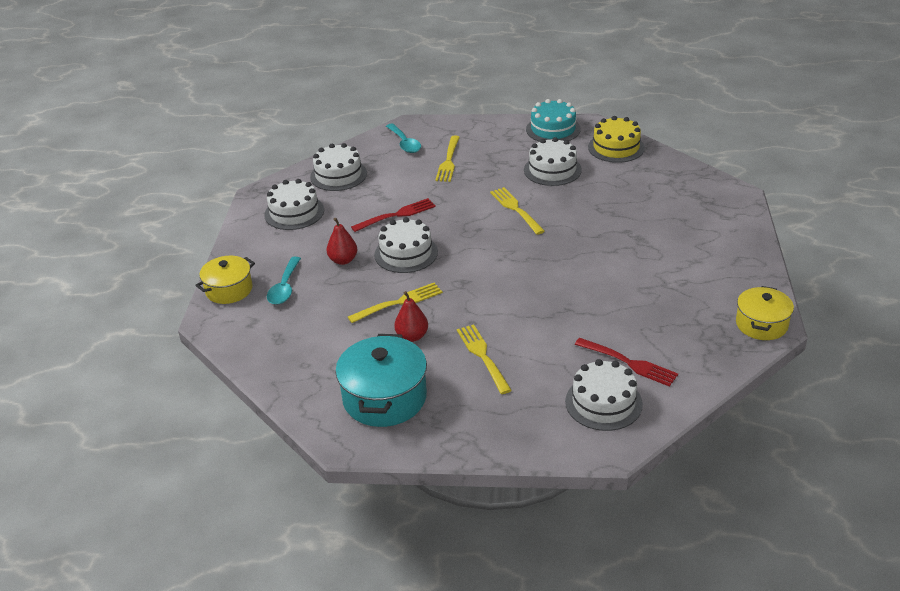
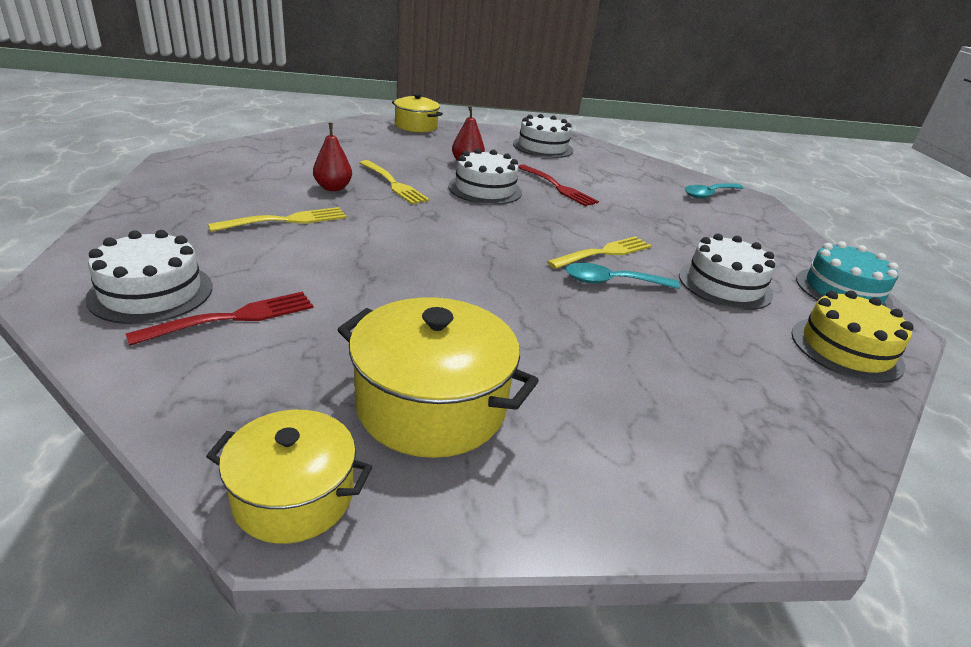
camera: 75 degrees right, 5 degrees down
turquoise spoon [267,257,301,305] -> turquoise spoon moved to [566,263,680,289]
white cake [310,143,367,191] -> none
turquoise pot [335,334,427,427] -> none
yellow fork [435,136,460,182] -> none
red fork [575,338,678,387] -> red fork turned 150 degrees counterclockwise [126,292,313,346]
none -> yellow pot [337,297,539,458]

